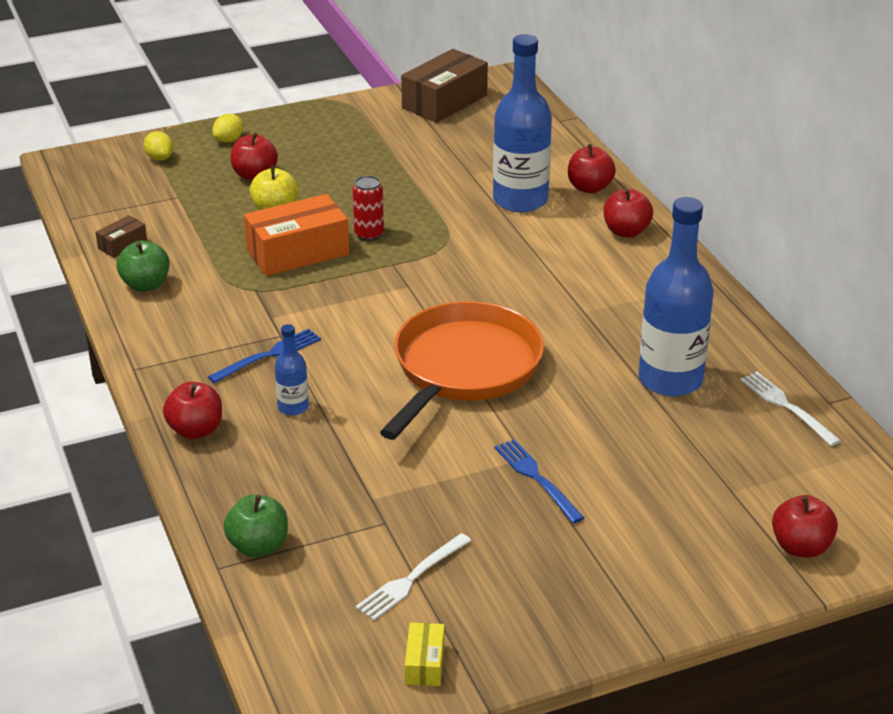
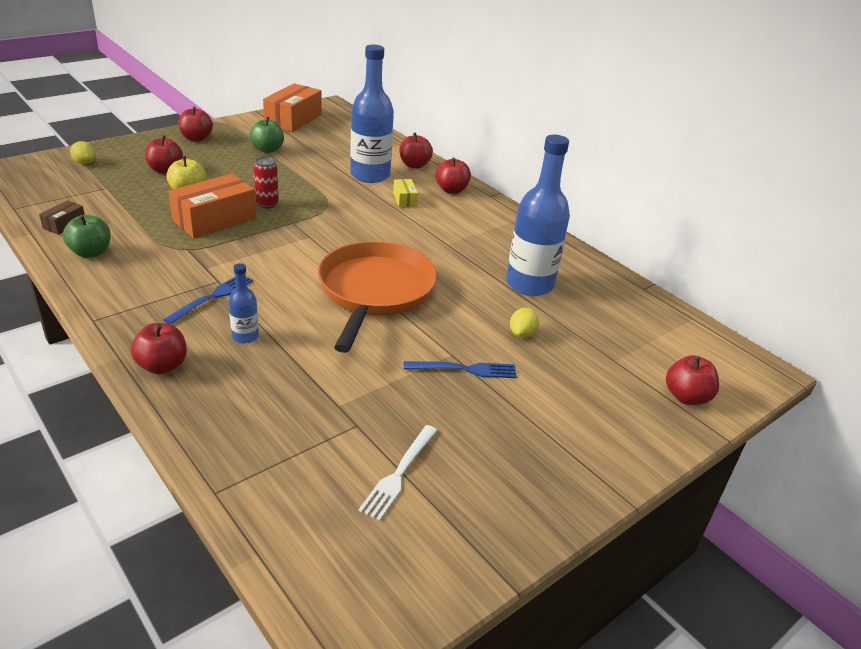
camera: 20 degrees left, 0 degrees up
yellow lemon [213,114,243,143] -> yellow lemon moved to [510,308,539,338]
green apple [224,495,288,557] -> green apple moved to [250,117,284,153]
brown box [401,49,488,123] -> orange box [263,83,322,132]
yellow box [405,622,444,686] -> yellow box moved to [393,179,418,207]
blue fork [495,439,585,523] -> blue fork turned 135 degrees clockwise [404,361,517,378]
white fork [740,372,841,446] -> none
none -> red apple [178,107,213,142]

